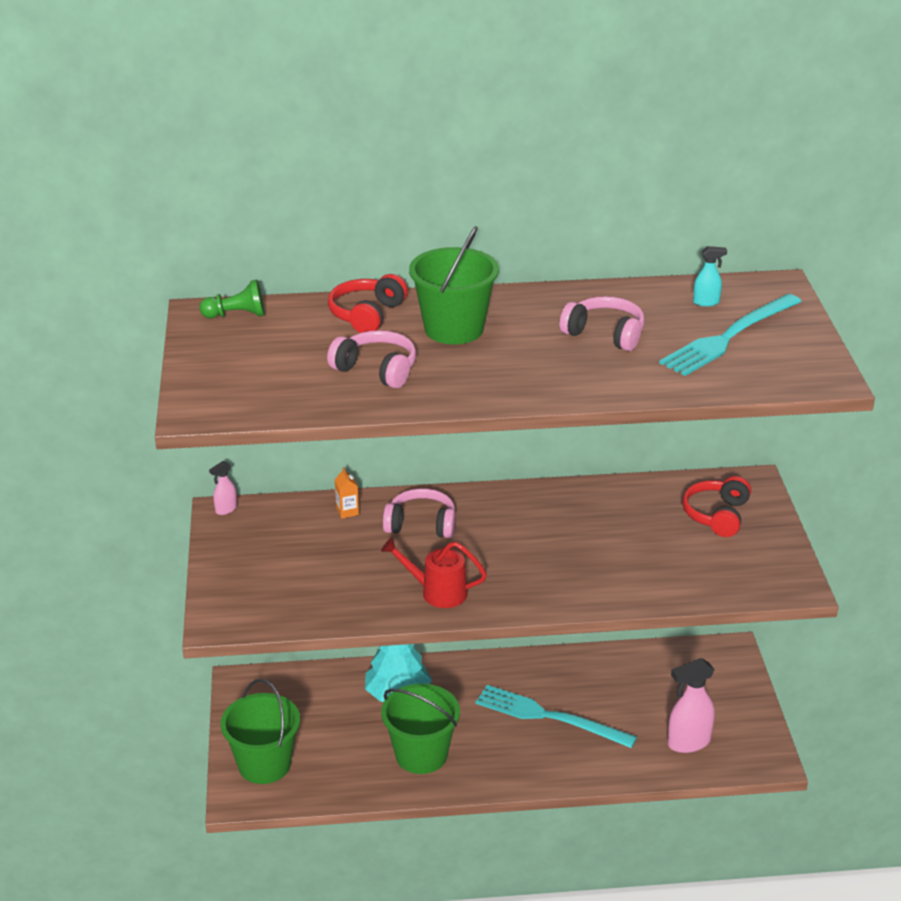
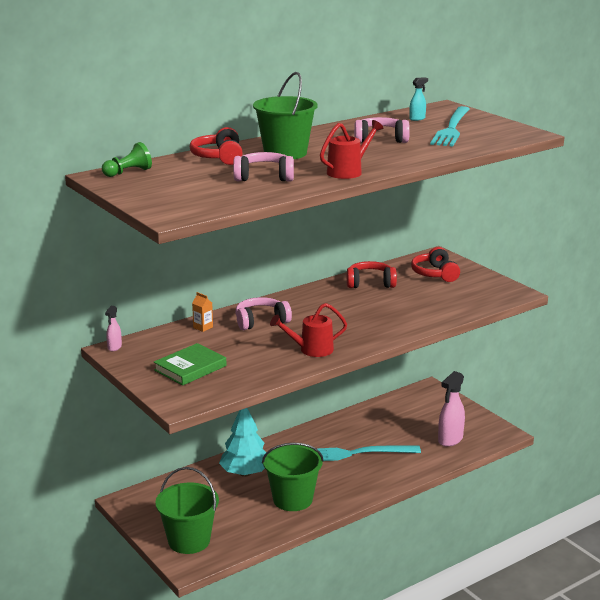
camera: 30 degrees left, 10 degrees down
none -> green book [154,343,227,386]
none -> red watering can [320,120,383,179]
none -> red headphones [347,261,397,288]

